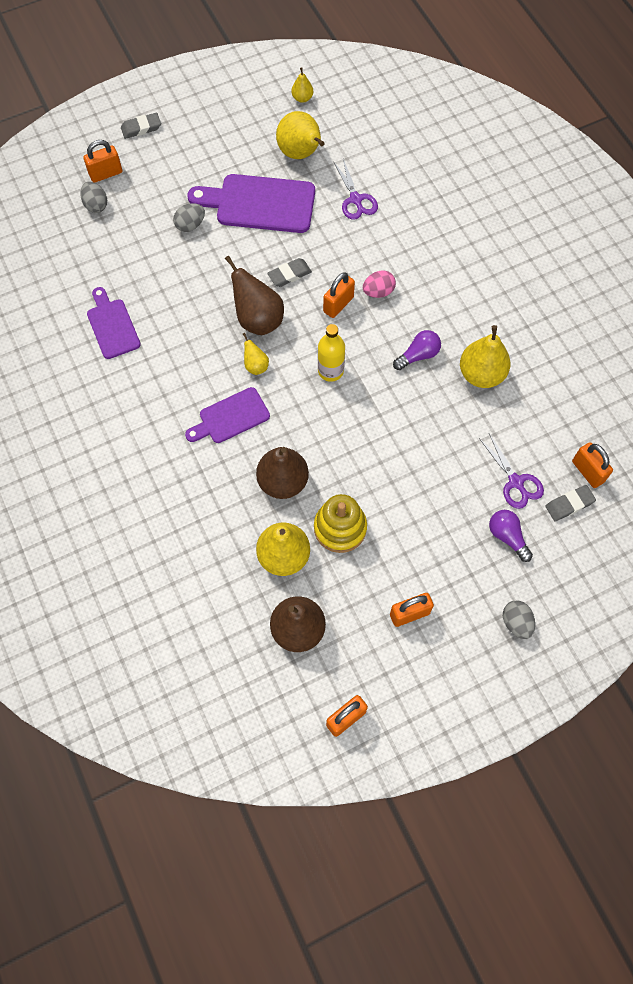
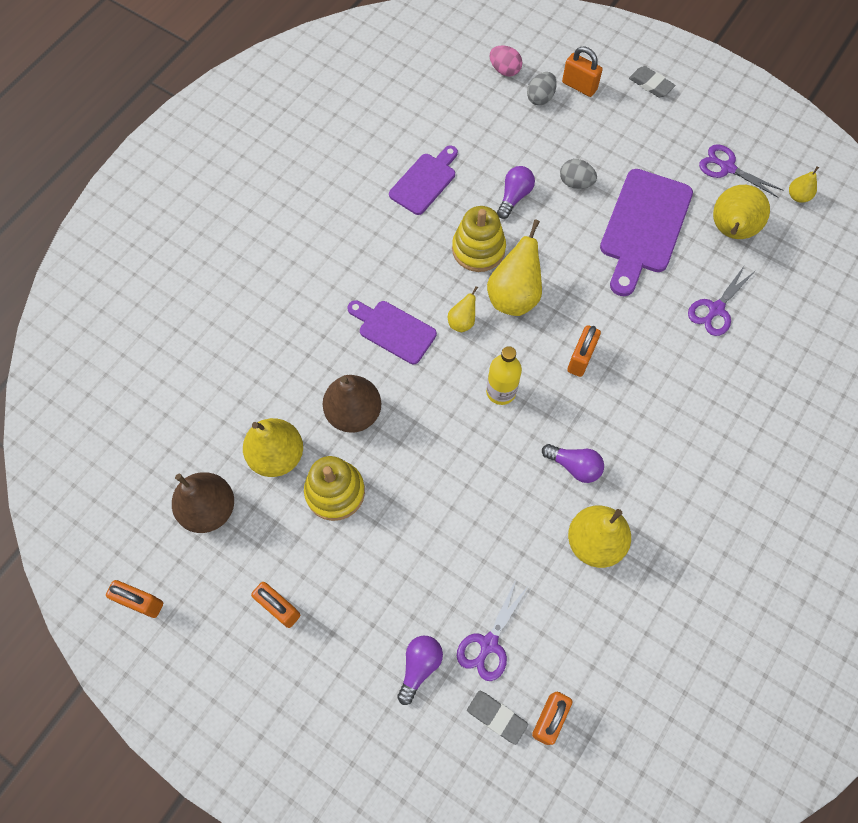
camera: 60 degrees right, 0 degrees up
purple cutting board [187,174,315,233] -> purple cutting board turned 135 degrees counterclockwise [600,169,693,296]
brown pear [225,256,284,335] -> yellow pear [487,219,542,316]
grey eraser [267,258,312,287] -> none
orange padlock [323,272,355,318] -> orange padlock turned 75 degrees counterclockwise [567,325,601,377]
pink egg [363,270,396,298] -> pink egg moved to [490,46,522,76]
grey egg [503,601,535,639] -> none
none -> yellow stacking toy [452,206,506,272]
none -> purple light bulb [497,166,535,219]
none -> purple scissors [699,144,782,198]

